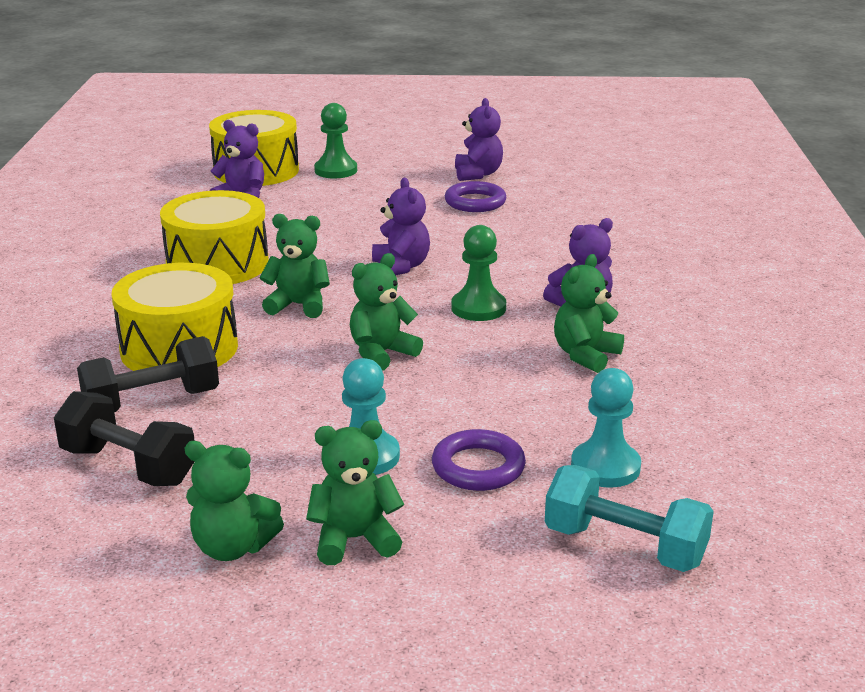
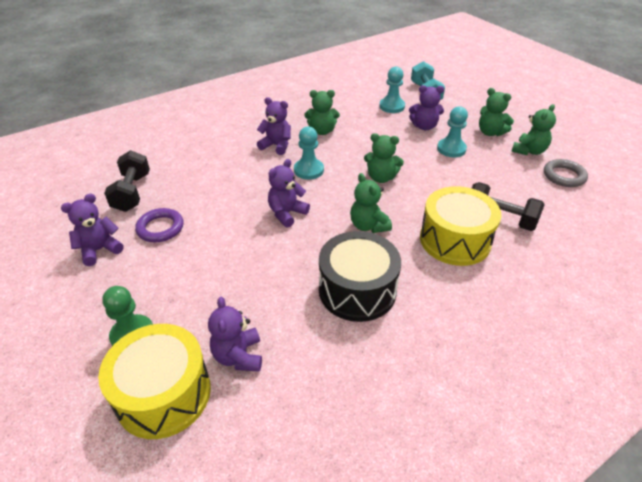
camera: 125 degrees left, 15 degrees up
black dumbbell [54,391,195,486] -> black dumbbell moved to [104,150,150,212]
yellow drum [160,190,269,284] -> black drum [319,231,401,322]
green teddy bear [184,441,284,561] -> green teddy bear turned 60 degrees clockwise [511,104,556,155]
purple ring [432,429,526,491] -> purple teddy bear [409,85,444,130]
green pawn [451,225,506,321] -> turquoise pawn [294,126,324,180]
none -> grey ring [544,159,588,187]

